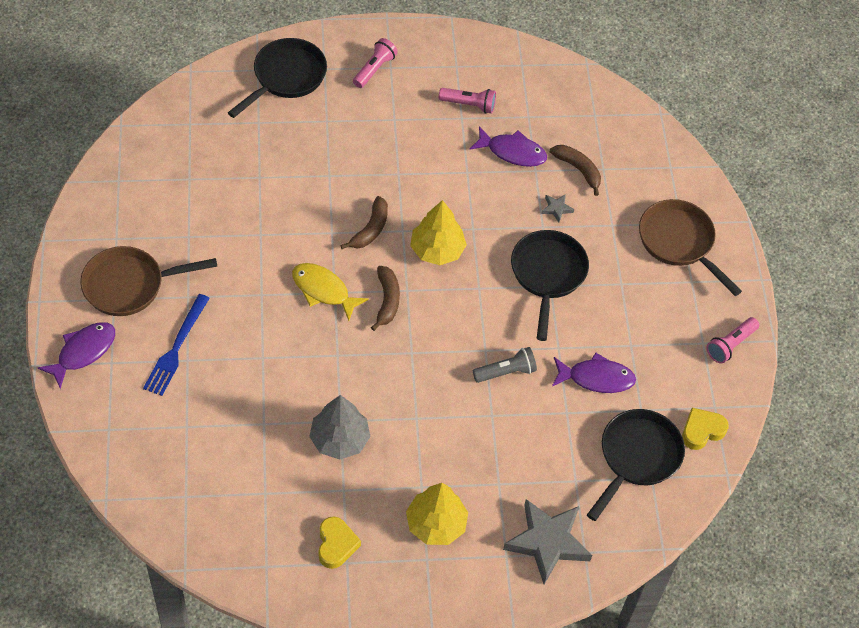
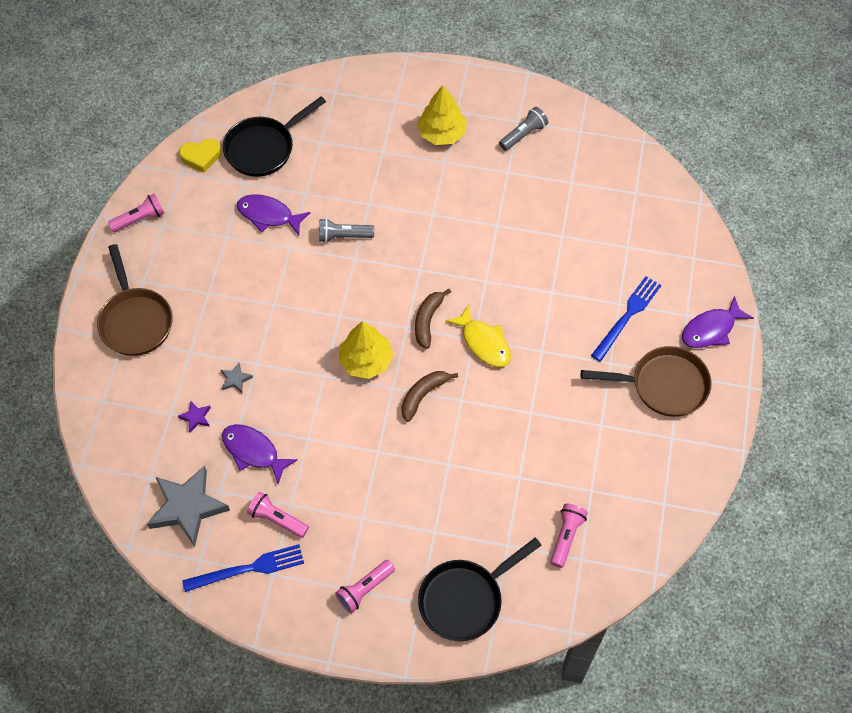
camera: 160 degrees left, 5 degrees up
grey tree [309,395,371,460] -> none
yellow heart [319,516,361,569] -> grey flashlight [499,107,548,151]
grey star [503,499,592,584] -> grey star moved to [147,466,230,547]
black pan [511,230,589,341] -> none
brown banana [550,145,601,196] -> purple star [178,401,211,432]
none -> blue fork [182,544,304,592]
none -> pink flashlight [550,504,588,568]

